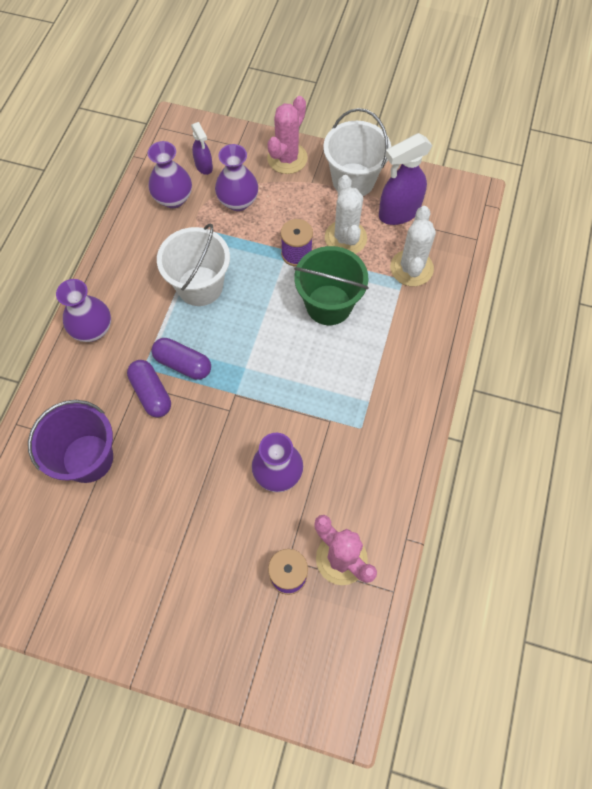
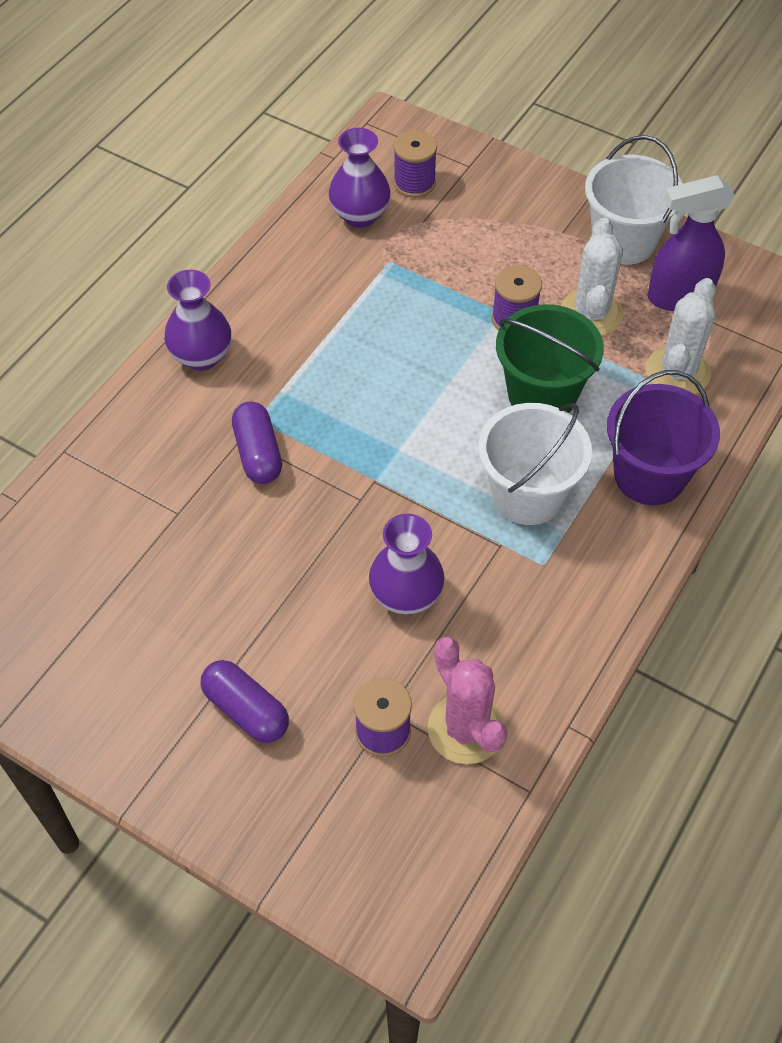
camera: 15 degrees right, 10 degrees down
purple bucket [28,400,113,483] -> purple bucket moved to [607,370,720,505]
purple capsule [151,338,211,380] -> purple capsule moved to [201,660,289,743]
white bucket [157,223,230,306] -> white bucket moved to [478,403,592,525]
purple spray bottle [191,122,213,175] -> purple spool [393,130,437,198]
purple vase [215,144,258,211] -> none
pink cactus [267,96,308,174] -> none

